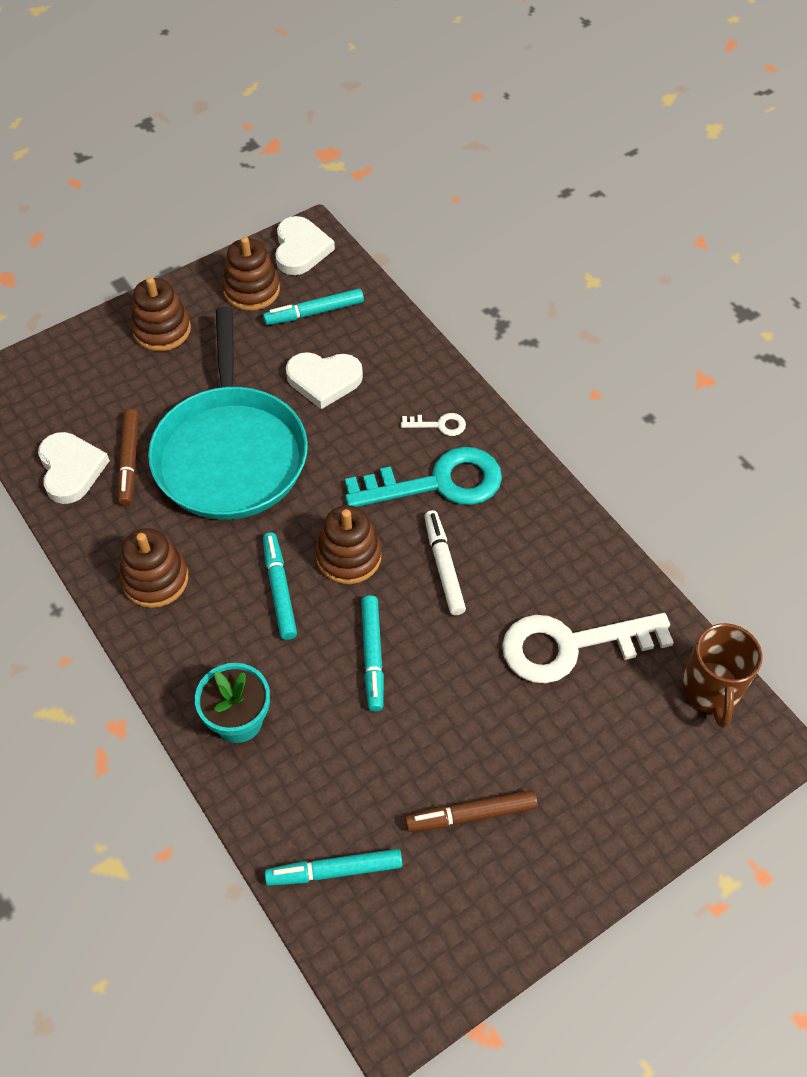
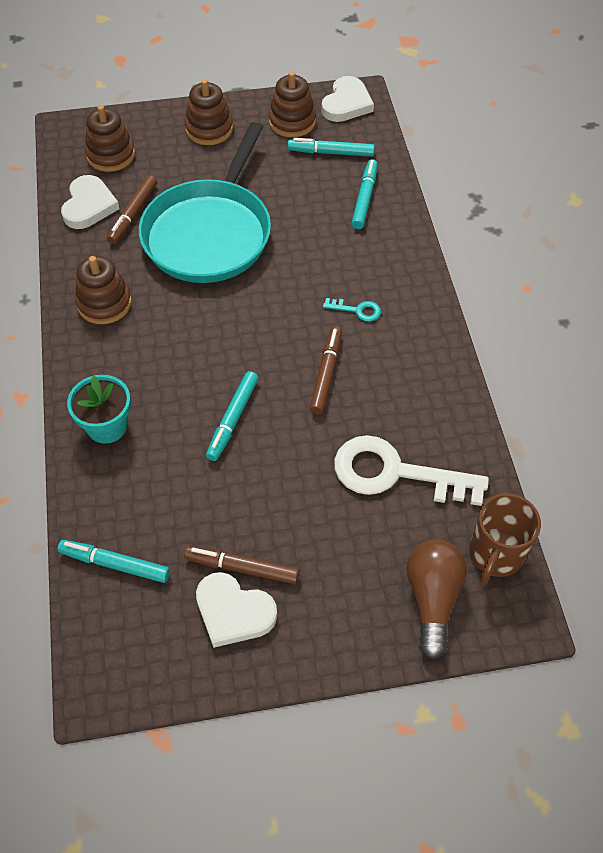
camera: 25 degrees right, 0 degrees up
turquoise marker [263,532,297,640] -> turquoise marker moved to [352,159,378,229]
white heart [286,352,363,409] -> white heart moved to [196,572,277,648]
brown stacking toy [315,505,382,584] -> brown stacking toy moved to [85,105,135,172]
turquoise key [345,447,502,507] -> turquoise key [323,298,381,322], size x0.42
white key [401,413,466,436] -> none
white marker [424,510,466,615] -> brown marker [310,327,342,415]
none -> brown light bulb [407,539,467,660]

